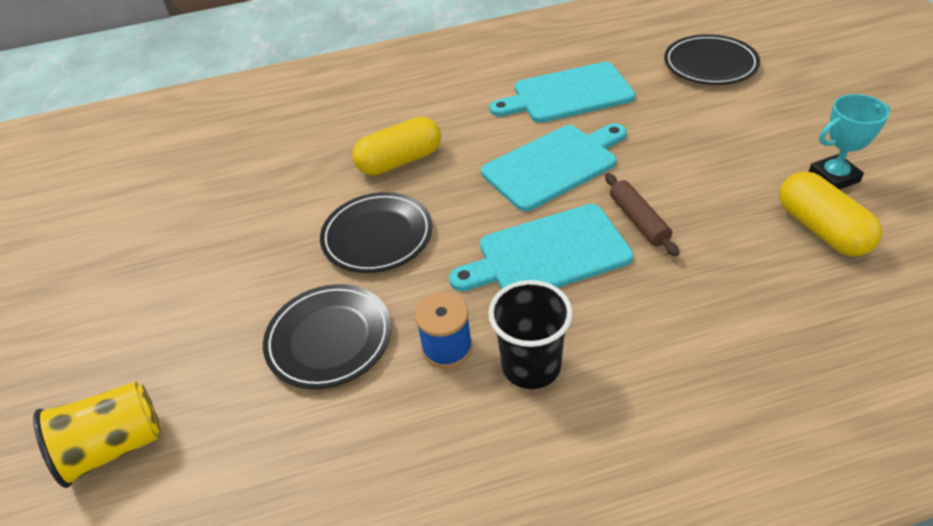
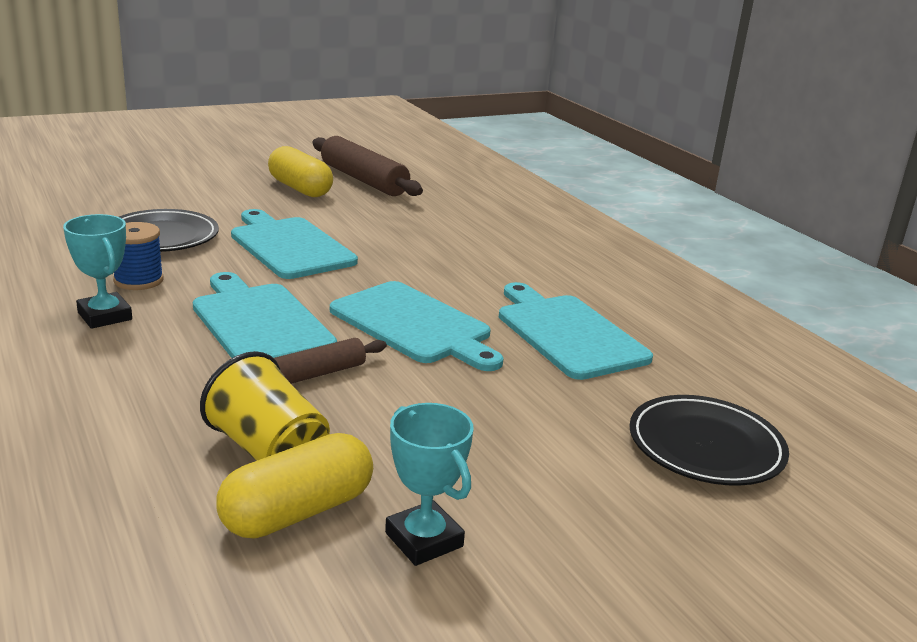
camera: 70 degrees right, 20 degrees down
yellow cup [33,381,161,488] -> yellow cup moved to [200,351,330,461]
black plate [320,192,433,273] -> turquoise cutting board [231,209,358,279]
yellow capsule [352,117,441,176] -> yellow capsule moved to [268,146,333,197]
black cup [488,280,573,389] -> turquoise trophy [63,214,132,329]
none -> brown rolling pin [313,136,423,196]

